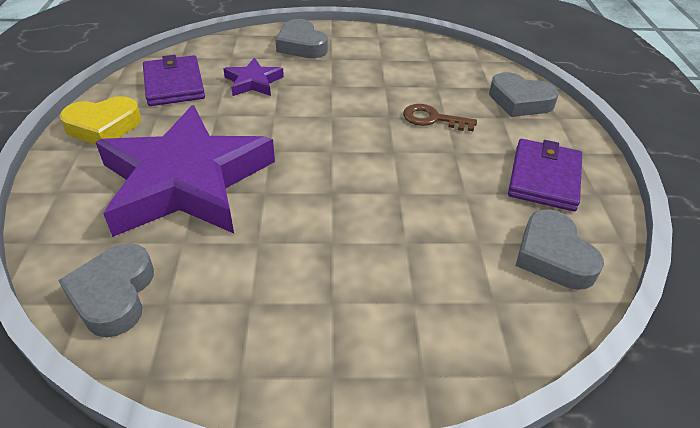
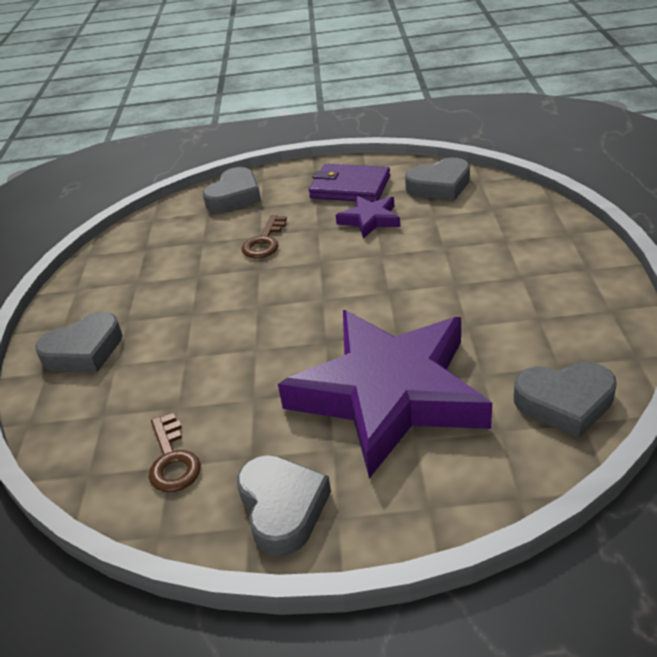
camera: 85 degrees left, 5 degrees down
yellow heart [60,96,141,145] -> grey heart [237,455,331,556]
purple wallet [143,55,205,106] -> brown key [149,413,201,492]
purple star [223,58,284,96] -> purple star moved to [336,196,400,239]

